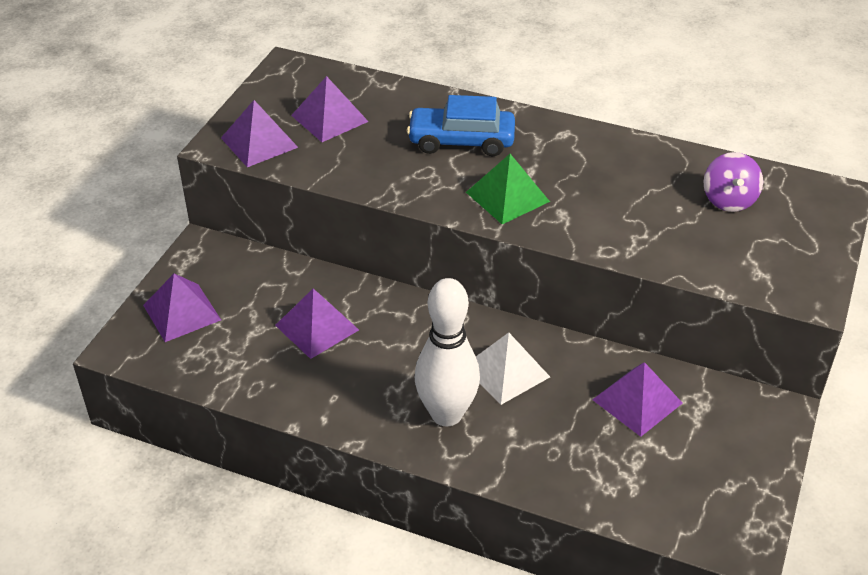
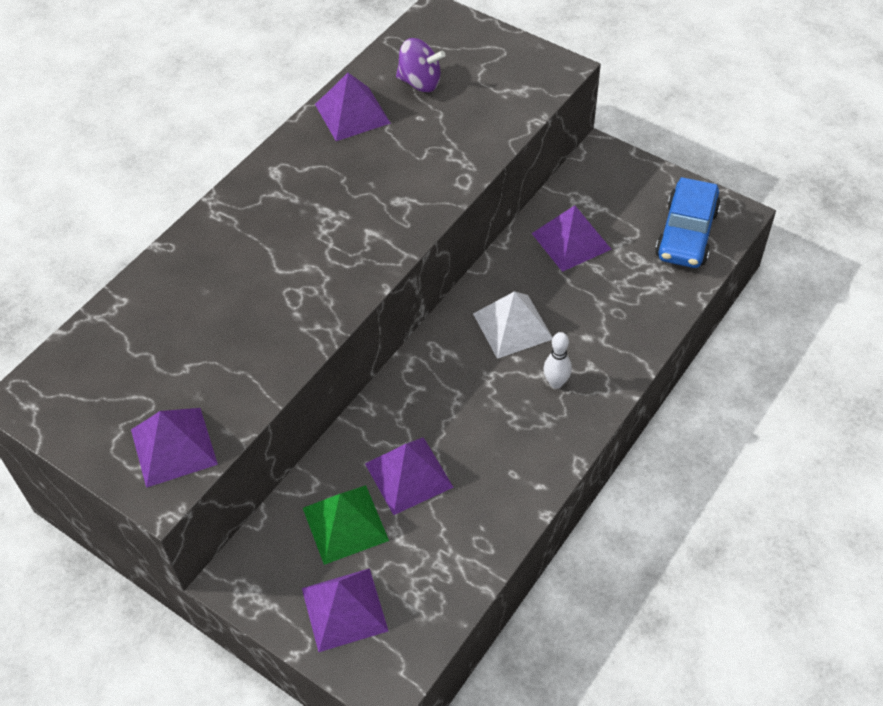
camera: 75 degrees left, 10 degrees up
purple pyramid [291,76,369,142] -> purple pyramid moved to [315,73,391,141]
blue car [407,95,515,156] -> blue car moved to [655,177,721,268]
white bowling pin [415,278,480,427] -> white bowling pin [544,332,572,389], size x0.45
green pyramid [466,154,550,224] -> green pyramid moved to [303,485,389,565]

